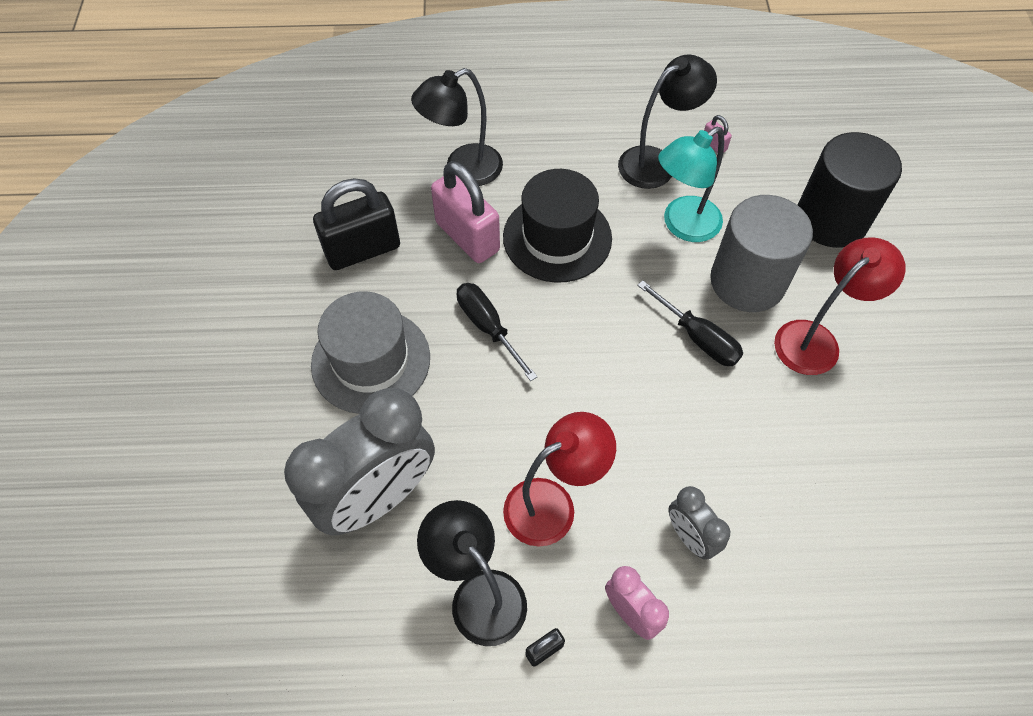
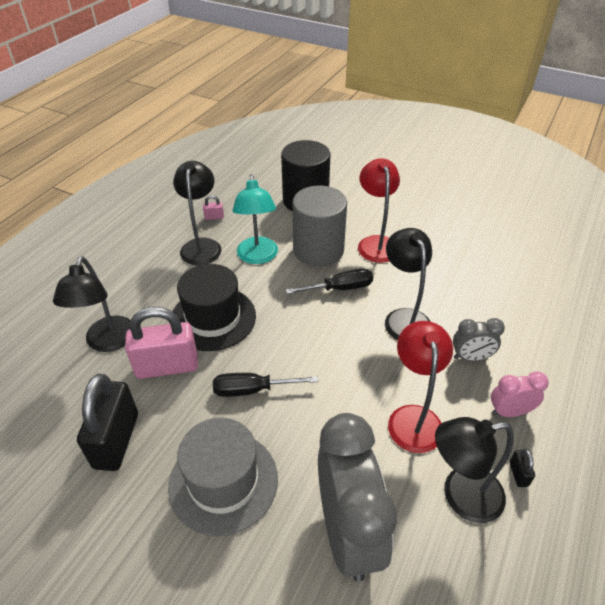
camera: 60 degrees left, 15 degrees down
none -> black lamp [385,228,432,341]

